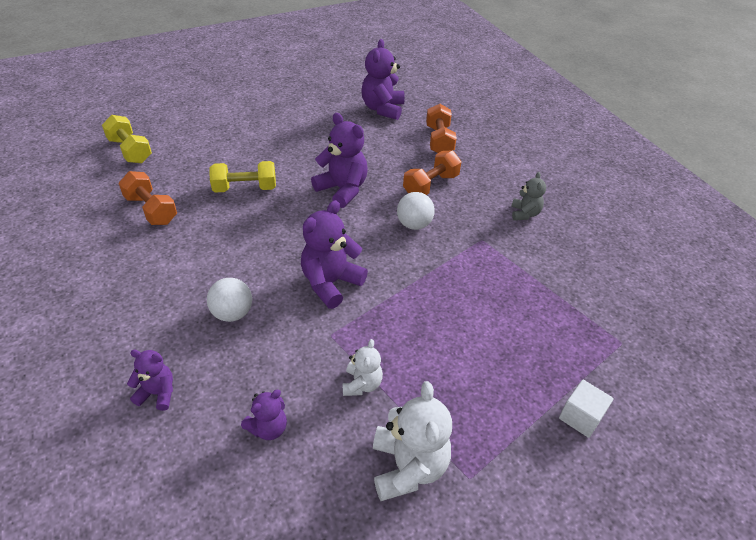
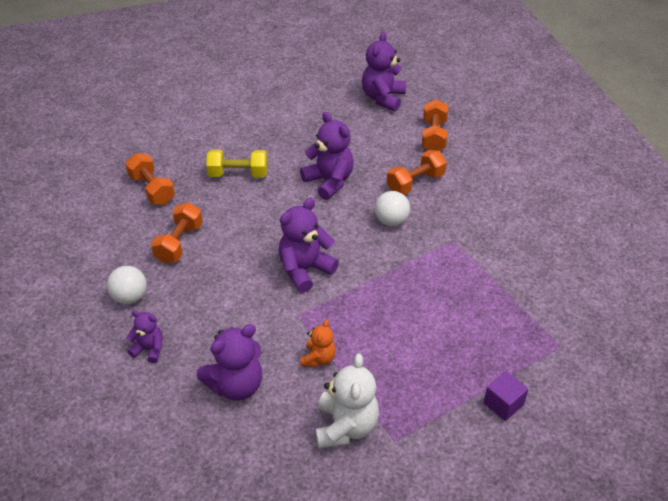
camera: 10 degrees right, 0 degrees up
yellow dumbbell [102,115,152,163] -> none
white ball [207,278,252,322] -> white ball moved to [107,266,147,304]
purple teddy bear [241,390,287,440] -> purple teddy bear [197,324,262,401], size x1.75
white teddy bear [343,339,383,396] -> orange teddy bear [301,319,336,367]
grey teddy bear [511,172,546,221] -> none
white cube [559,380,614,438] -> purple cube [483,371,528,421]
none -> orange dumbbell [151,202,203,264]

